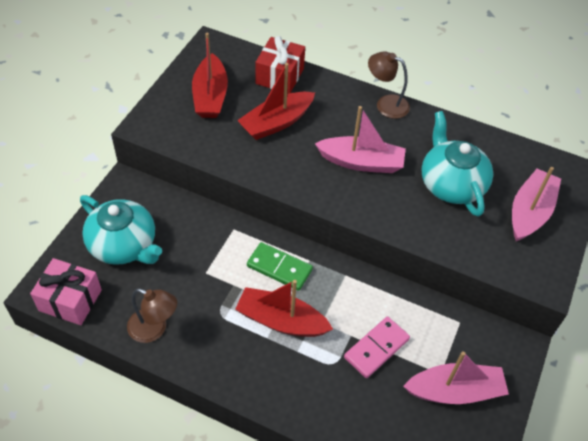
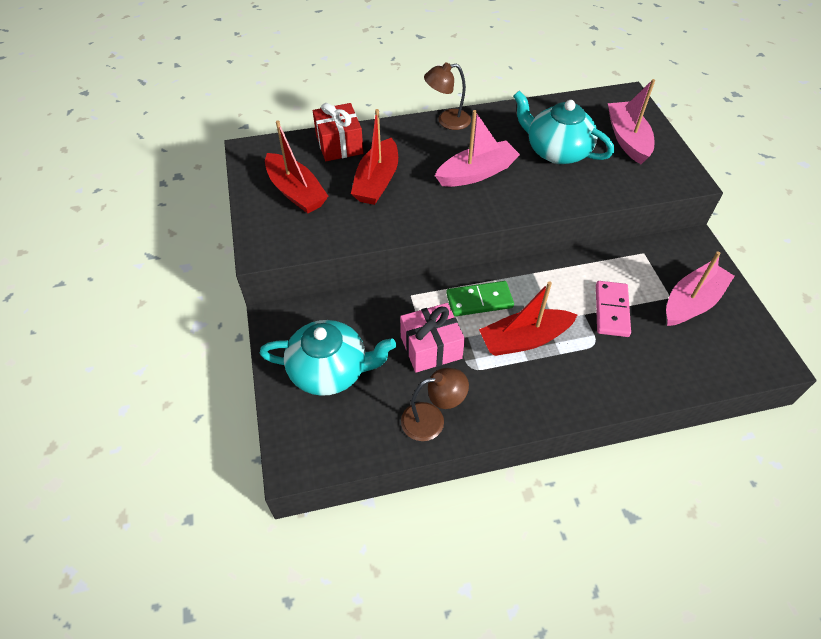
camera: 35 degrees left, 0 degrees up
pink gift [30,258,102,325] -> pink gift moved to [400,303,465,373]

